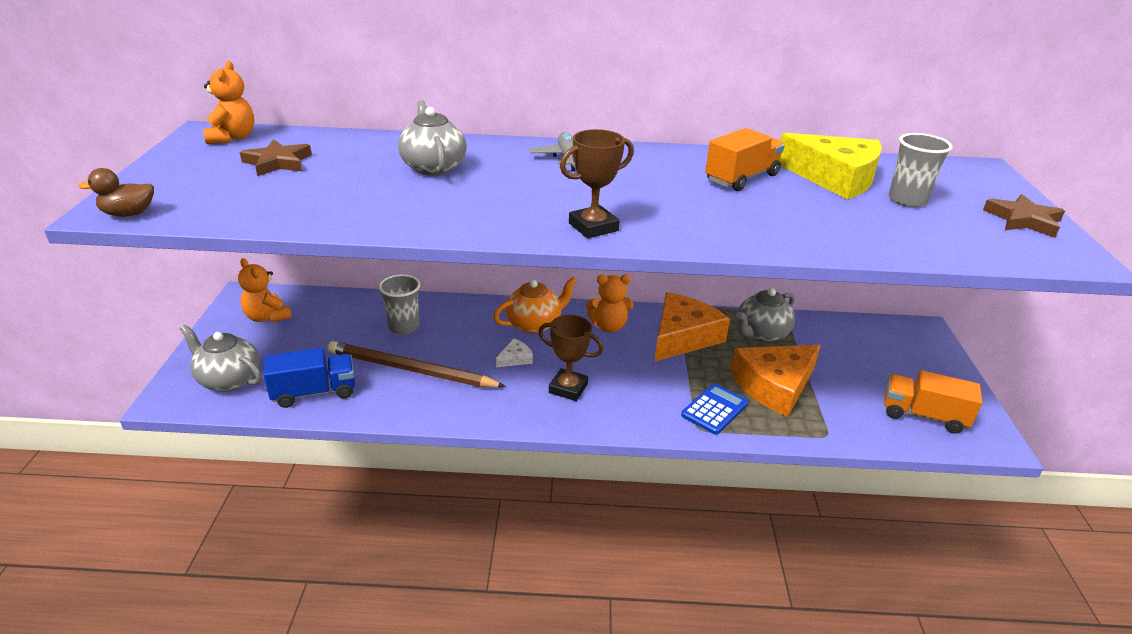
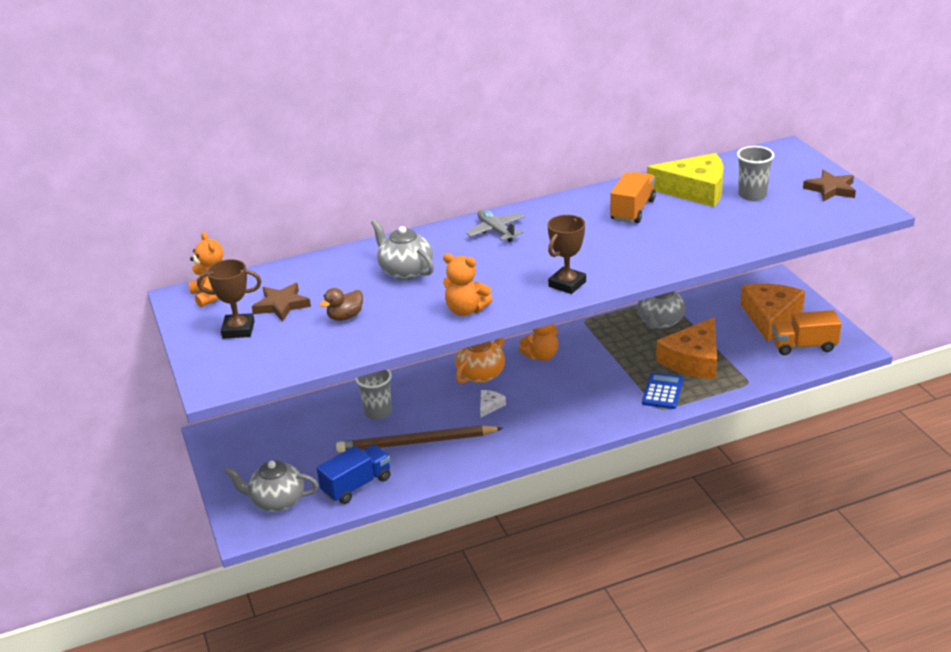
camera: 20 degrees left, 0 degrees up
brown duck [78,168,154,217] -> brown duck moved to [320,288,363,321]
orange teddy bear [238,258,292,323] -> orange teddy bear moved to [443,253,492,316]
brown trophy [538,315,604,401] -> brown trophy moved to [197,259,262,339]
orange cheese [655,292,730,361] -> orange cheese moved to [740,284,805,342]

